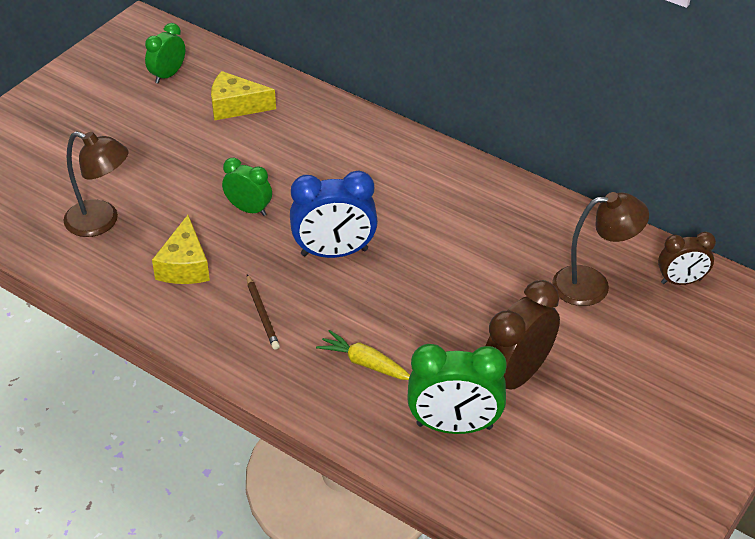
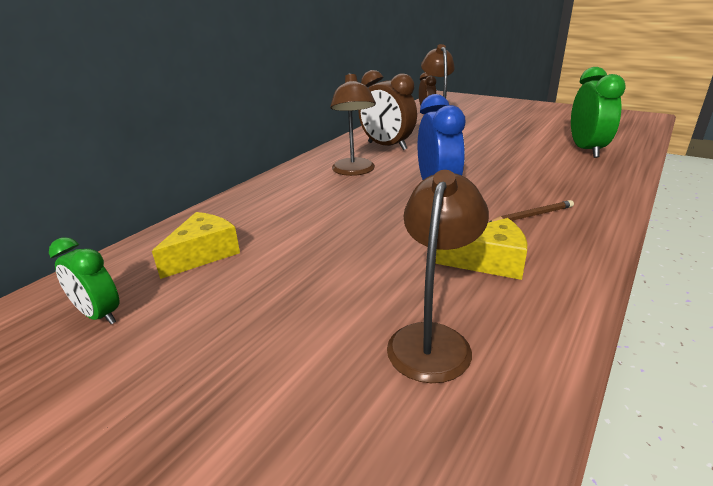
camera: 90 degrees left, 15 degrees down
yellow cheese [211,71,276,120] -> yellow cheese turned 150 degrees counterclockwise [152,212,240,279]
green clock [222,158,272,216] -> none
yellow carrot [316,330,410,380] -> none
brown clock [486,280,560,390] -> brown clock moved to [358,70,417,150]
none -> brown lamp [330,73,376,176]

